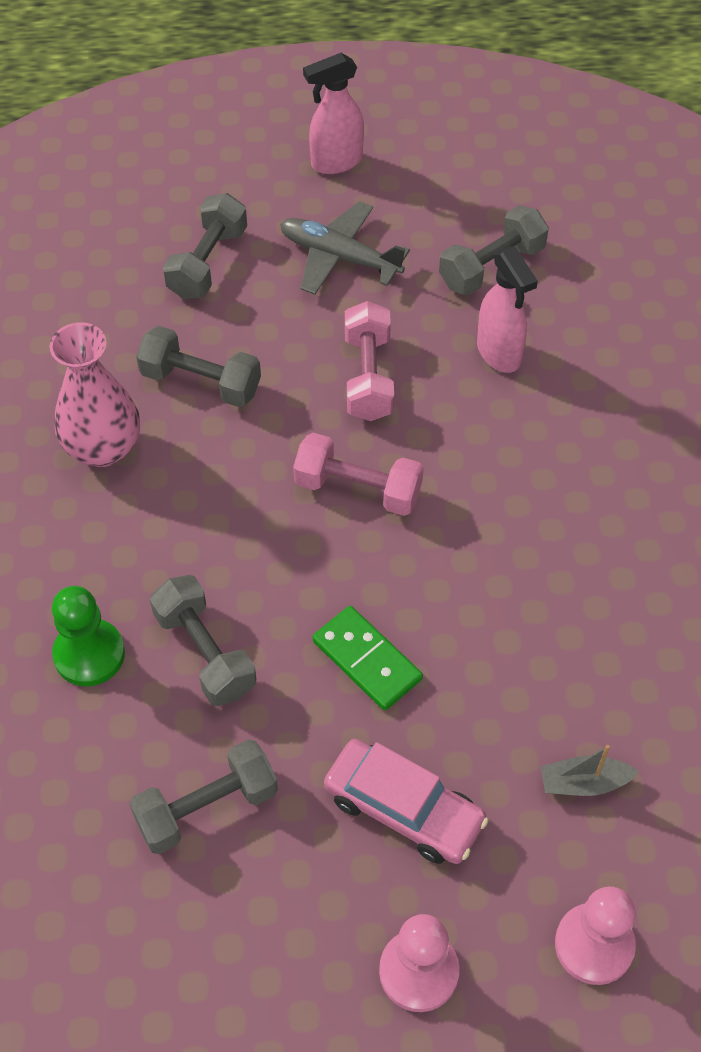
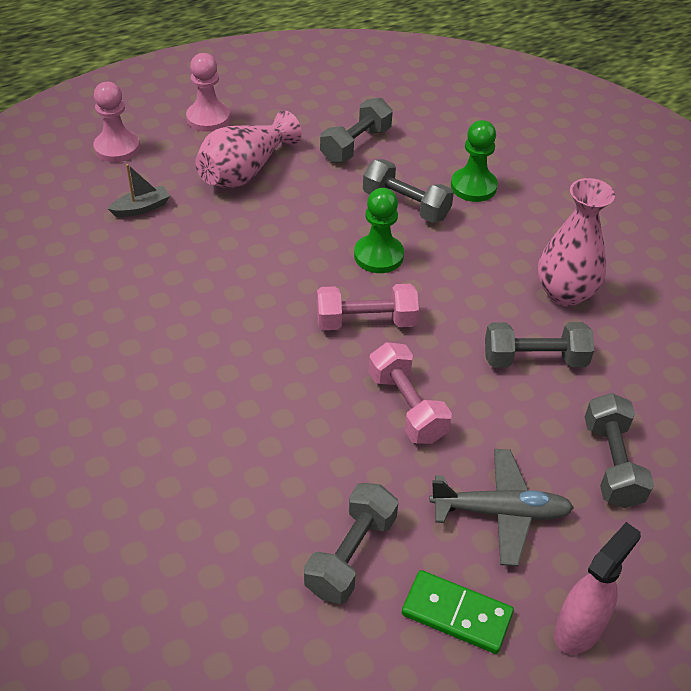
camera: 155 degrees right, 10 degrees down
green domino [313,606,423,711] -> green domino moved to [402,570,514,654]
pink car [324,739,489,864] -> pink vase [195,110,302,188]
pink spray bottle [477,247,538,373] -> none
none -> green pawn [354,188,404,273]

